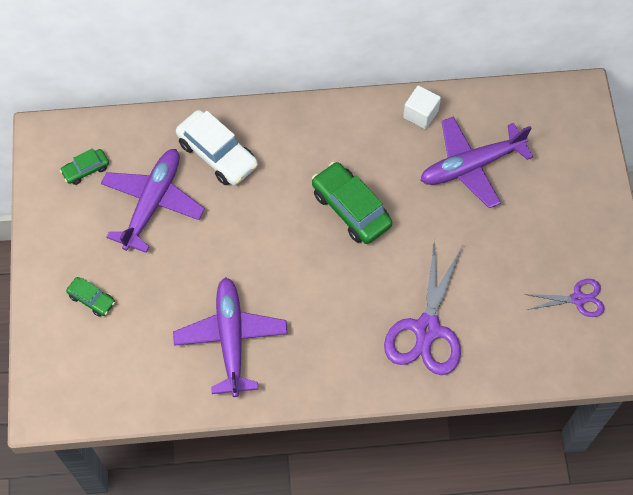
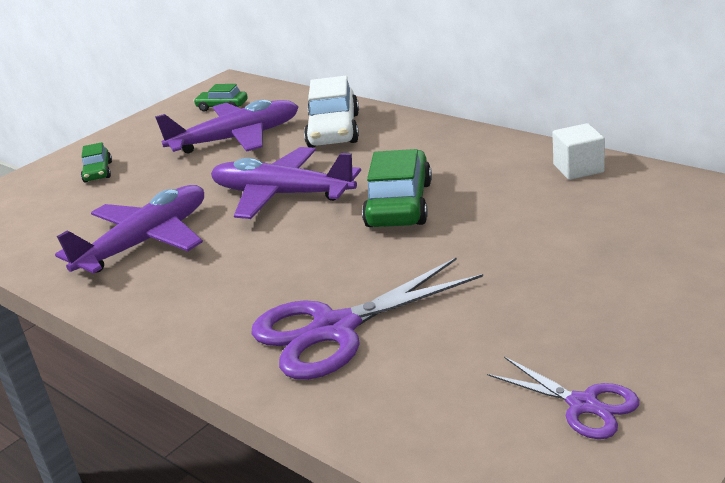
camera: 50 degrees right, 35 degrees down
purple plane [420,116,533,208] -> purple plane moved to [211,147,361,219]

